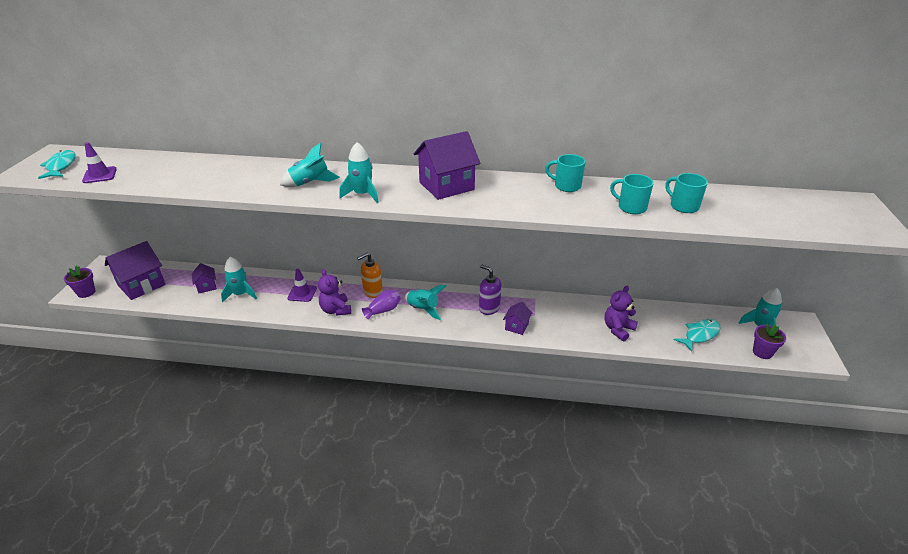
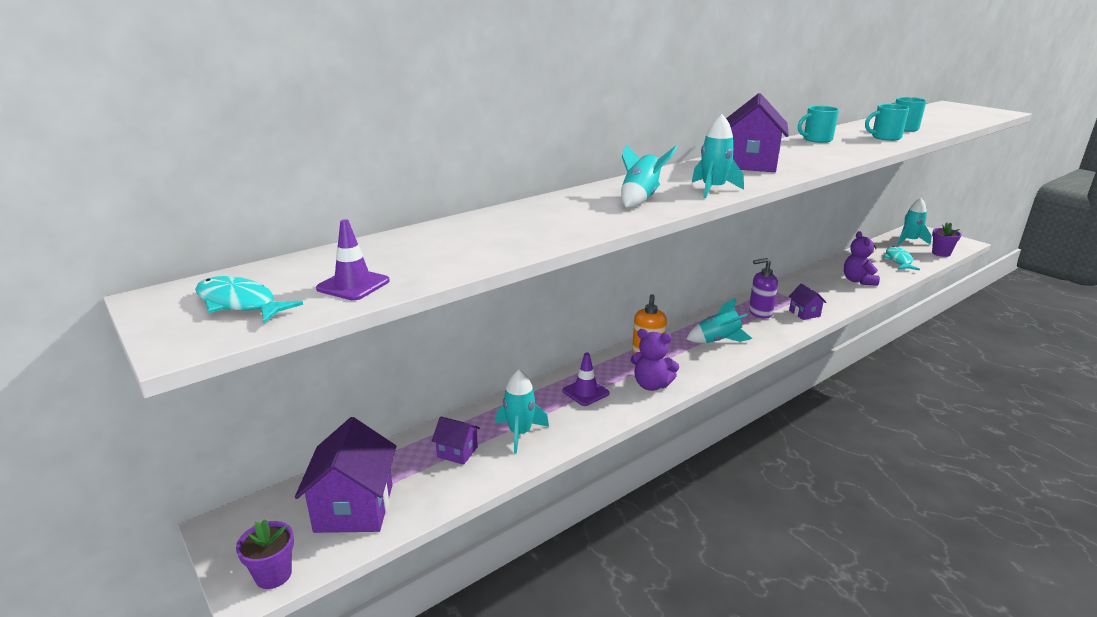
camera: 45 degrees left, 10 degrees down
purple vase [362,290,401,319] -> none

